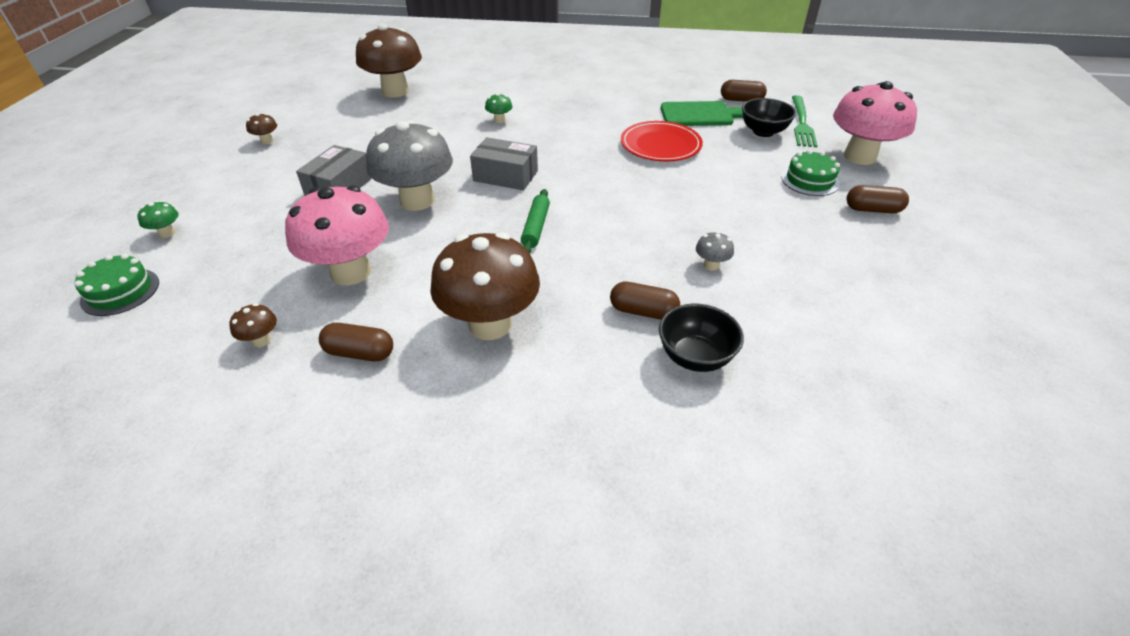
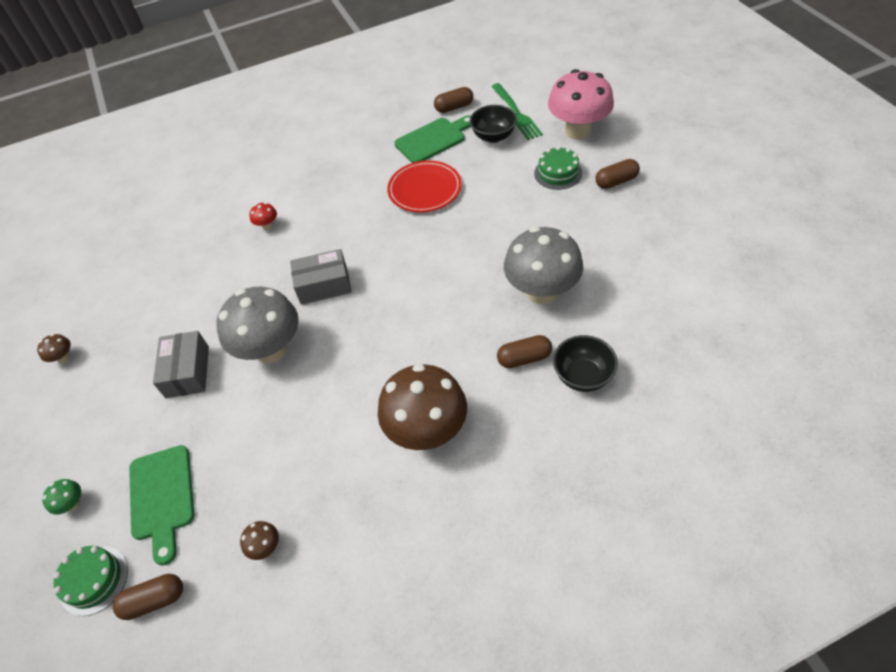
camera: 25 degrees left, 10 degrees up
pink mushroom [285,185,389,285] -> none
brown capsule [319,323,393,361] -> brown capsule moved to [113,574,183,620]
brown mushroom [356,24,422,98] -> none
green mushroom [485,93,512,123] -> red mushroom [250,202,277,230]
green rolling pin [521,189,550,253] -> none
grey mushroom [696,231,734,271] -> grey mushroom [504,227,583,304], size x2.49
none -> green cutting board [129,445,194,566]

